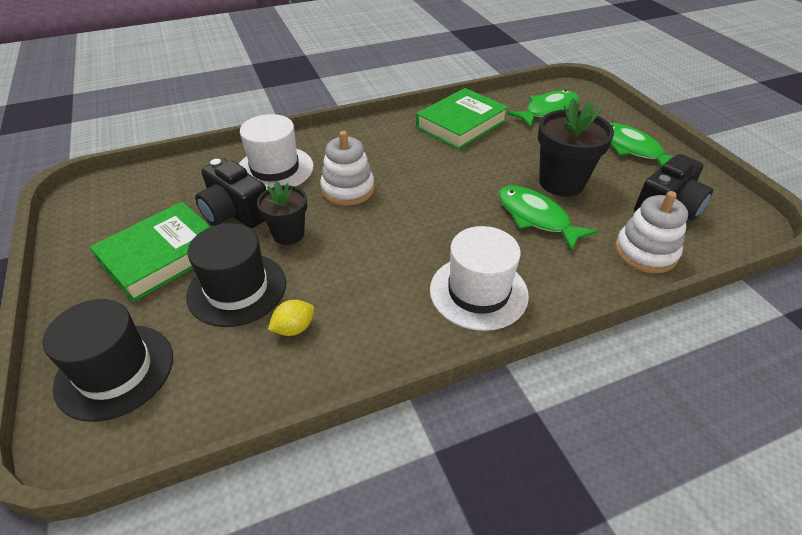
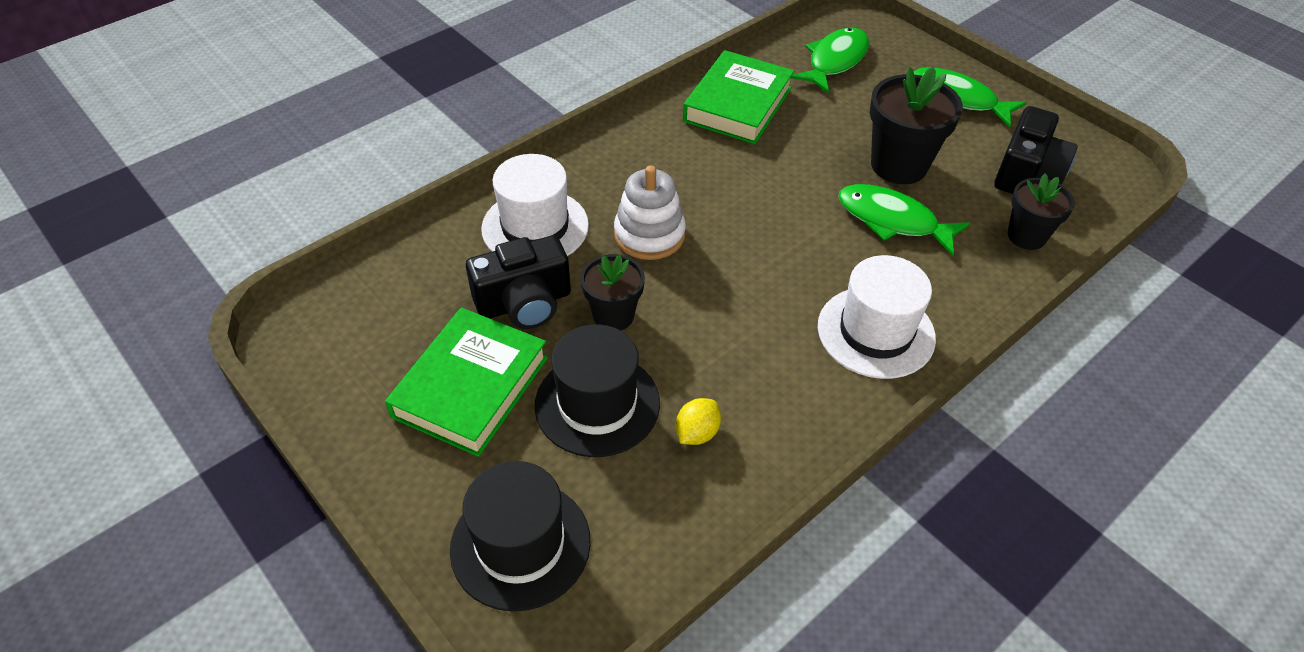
camera: 20 degrees left, 5 degrees up
black camera [195,158,266,228] -> black camera turned 45 degrees counterclockwise [466,236,571,329]
white stacking toy [615,191,688,273] -> black flower pot [1008,173,1075,250]

